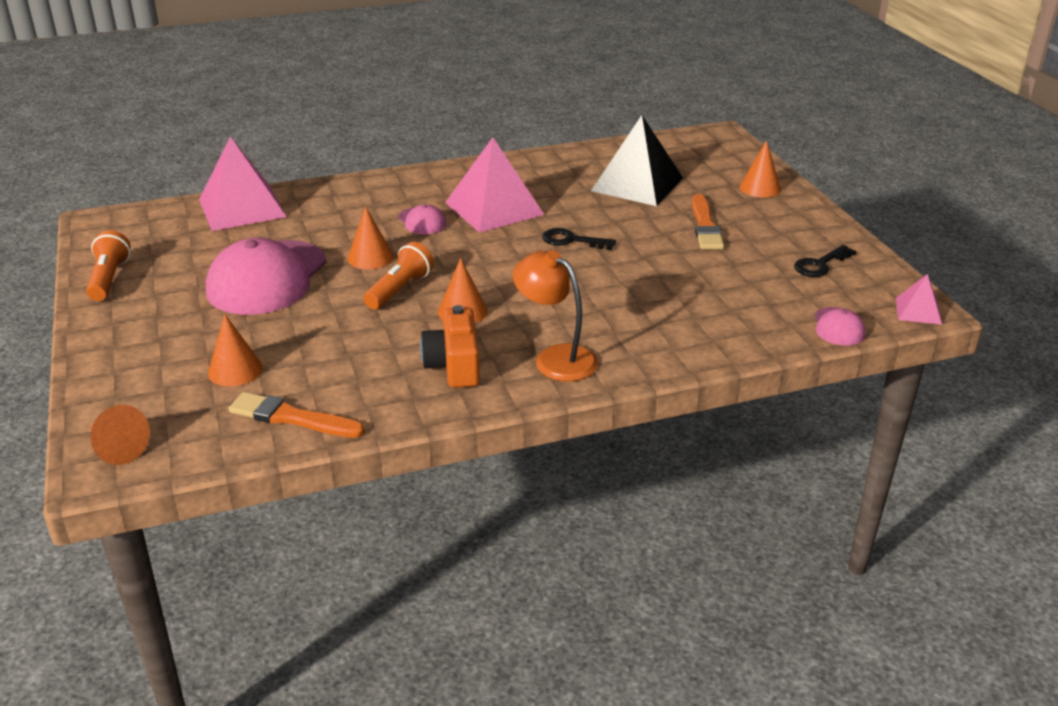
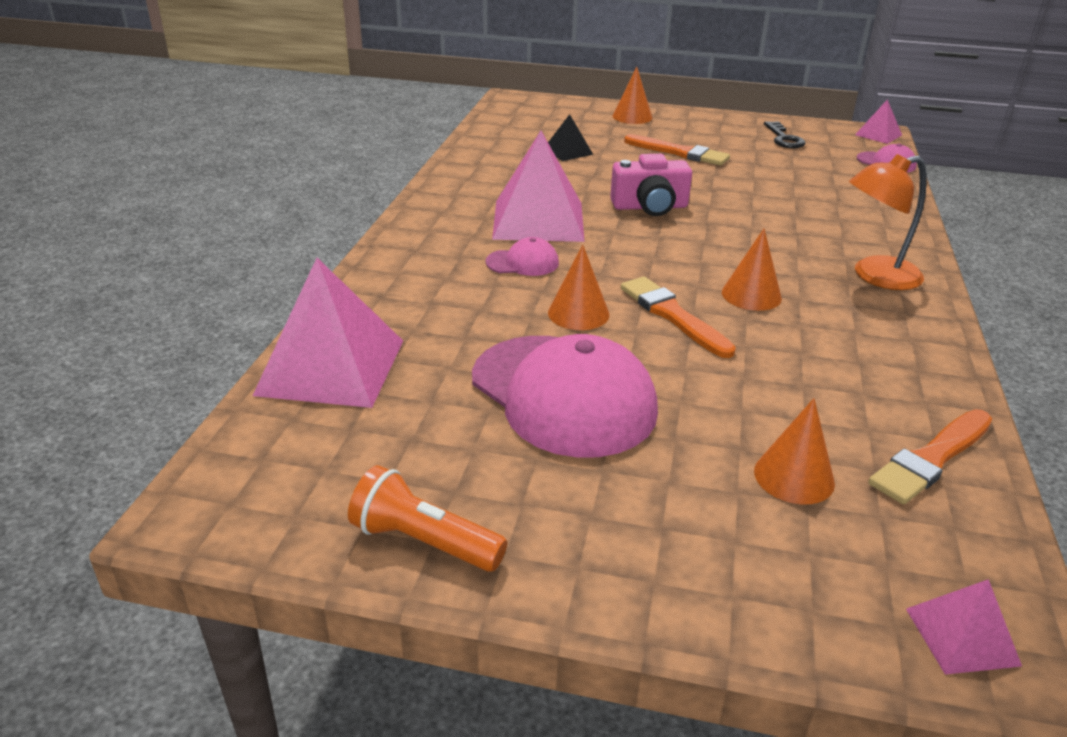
camera: 60 degrees left, 0 degrees up
orange cone [90,405,150,465] -> pink pyramid [906,579,1022,675]
orange flashlight [363,242,434,310] -> orange brush [621,276,736,358]
orange camera [420,305,480,388] -> none
black key [542,228,616,250] -> pink camera [610,154,692,216]
black pyramid [591,115,683,206] -> black pyramid [548,114,593,161], size x0.48

